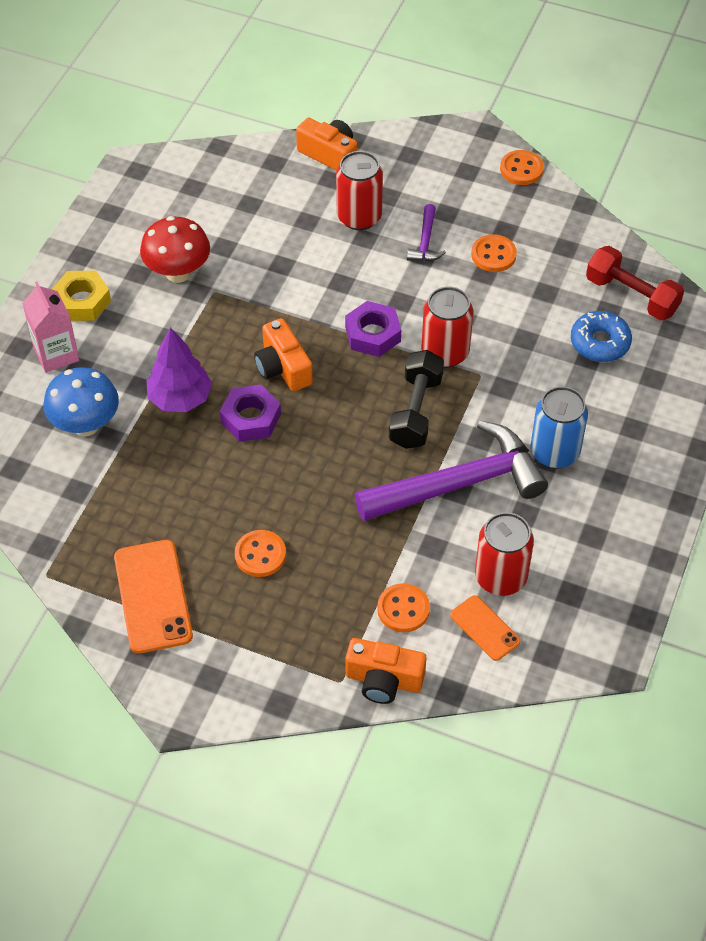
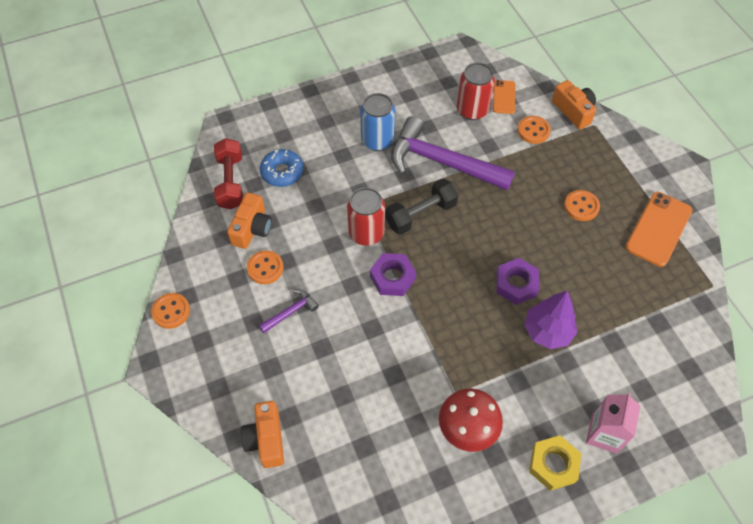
camera: 135 degrees left, 5 degrees up
blue mushroom [44,367,119,436] -> none
orange camera [254,318,313,392] -> orange camera moved to [227,193,272,249]
red can [336,151,383,230] -> none

